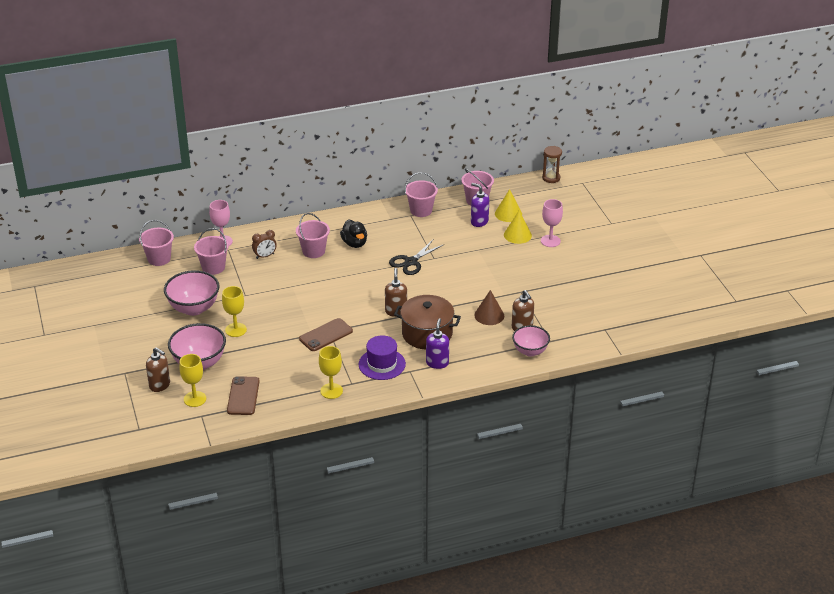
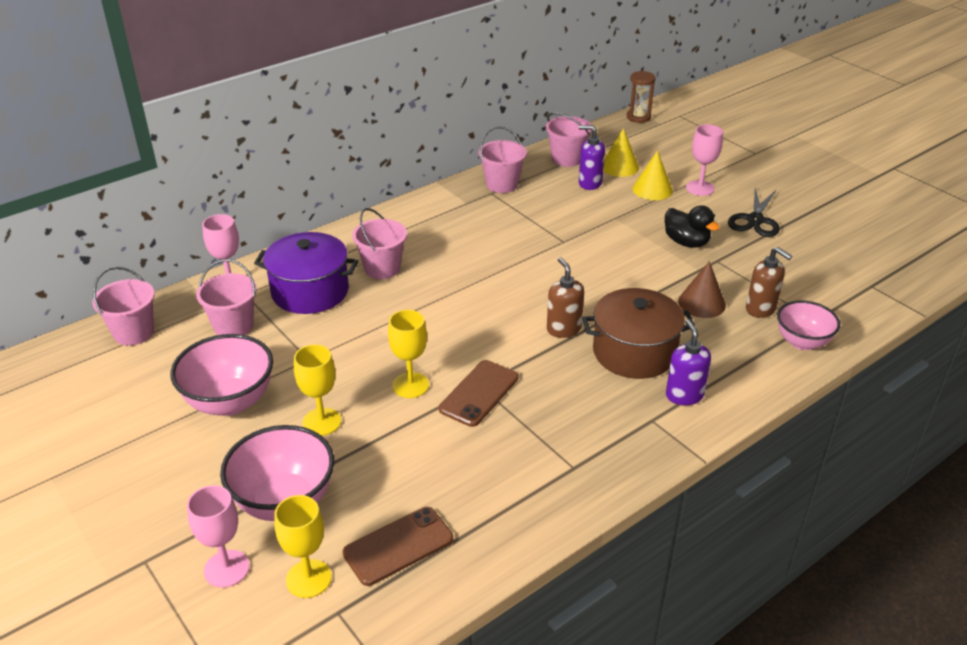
camera: 20 degrees left, 0 degrees up
brown soap dispenser [146,347,170,392] -> pink goblet [187,485,250,588]
brown phone [227,376,260,415] -> brown phone turned 75 degrees clockwise [343,507,453,586]
brown clock [252,230,277,259] -> purple pot [254,232,358,314]
yellow goblet [319,346,343,399] -> yellow goblet moved to [388,310,429,398]
black duck [340,220,367,248] -> black duck moved to [665,205,720,248]
purple hat [359,335,406,380] -> none
black scissors [389,240,443,275] -> black scissors moved to [728,188,780,237]

